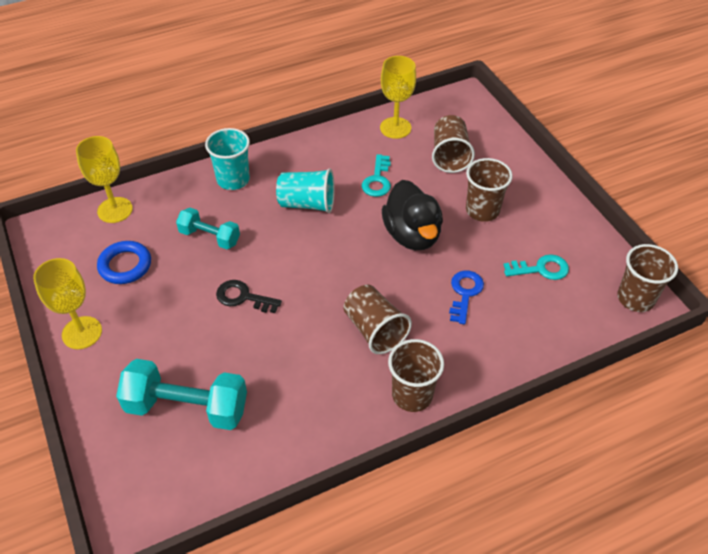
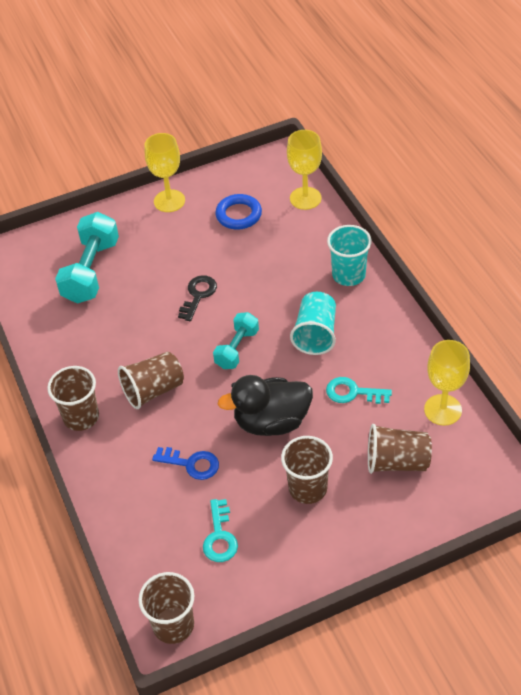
camera: 95 degrees right, 0 degrees up
turquoise dumbbell [176,208,240,249] -> turquoise dumbbell moved to [213,312,259,369]

